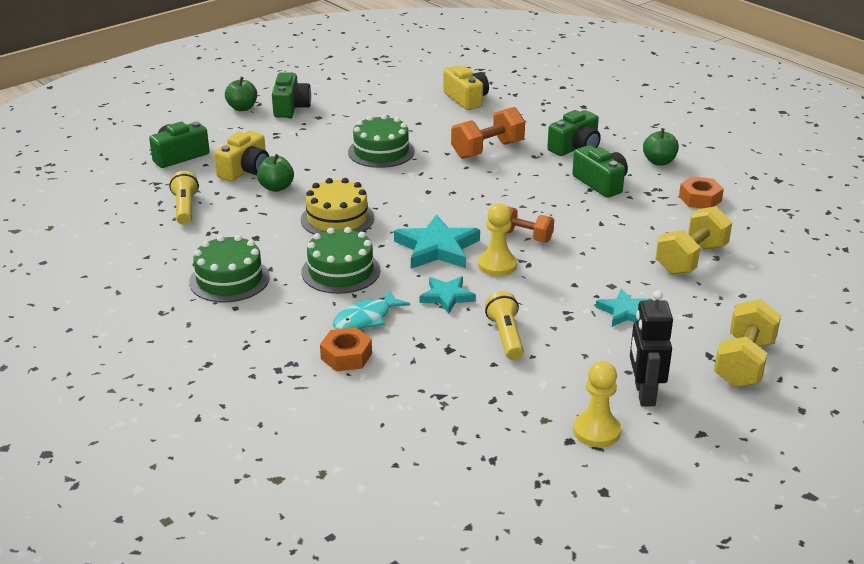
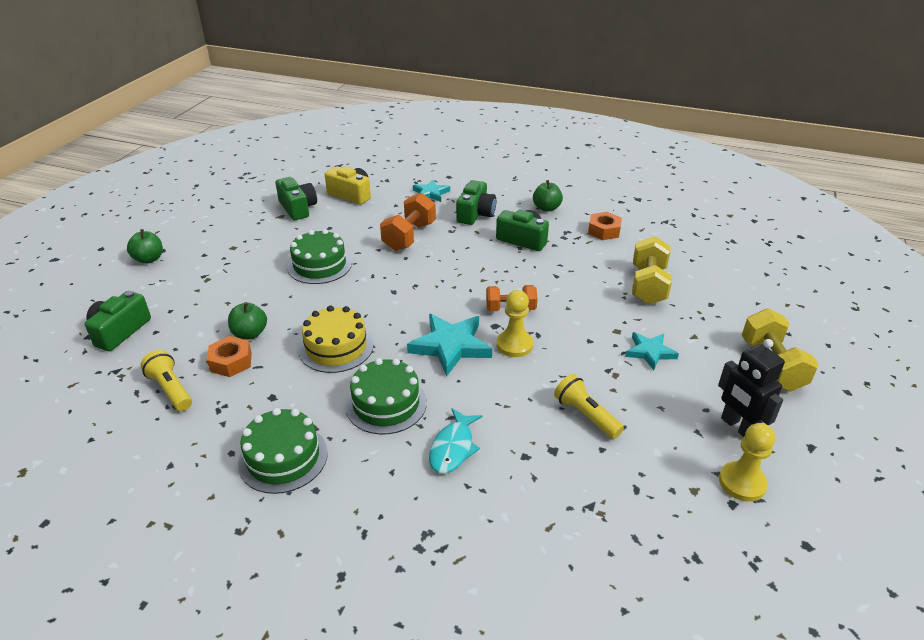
camera: 30 degrees left, 5 degrees up
yellow camera [214,131,269,181] -> none
green camera [272,73,311,118] -> green camera moved to [275,177,317,220]
orange nut [320,327,372,372] -> orange nut moved to [207,336,252,377]
turquoise star [419,276,476,314] -> turquoise star moved to [413,179,450,202]

